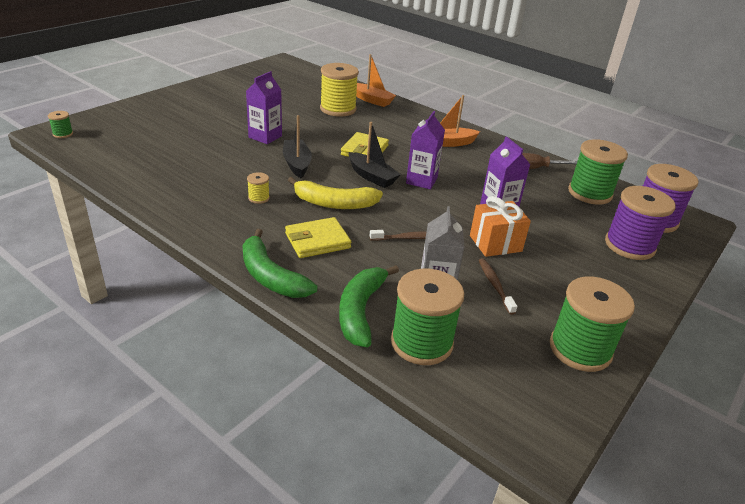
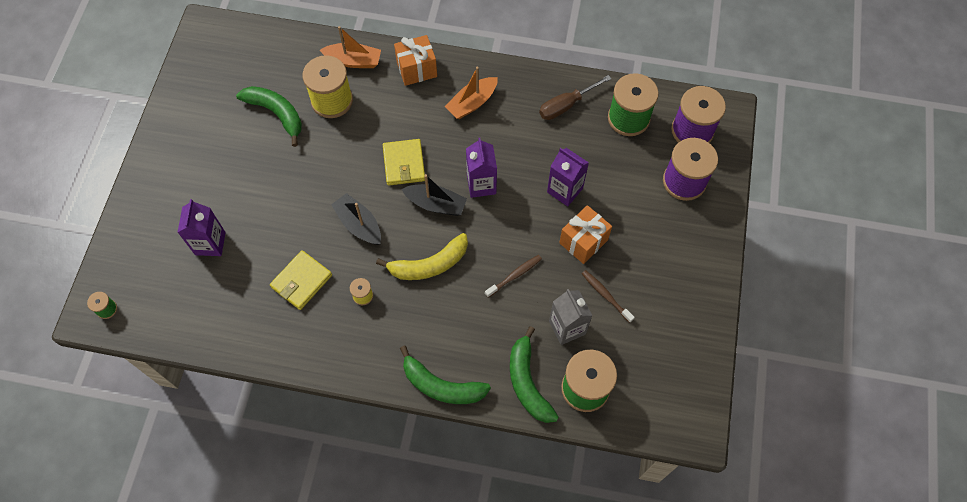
camera: 25 degrees left, 30 degrees up
purple carton [246,71,282,144] -> purple carton moved to [177,199,226,256]
yellow wallet [285,217,351,258] -> yellow wallet moved to [270,250,332,310]
green spool [550,276,635,372] -> none
none -> green banana [236,86,302,147]
none -> orange gift [394,35,437,86]

